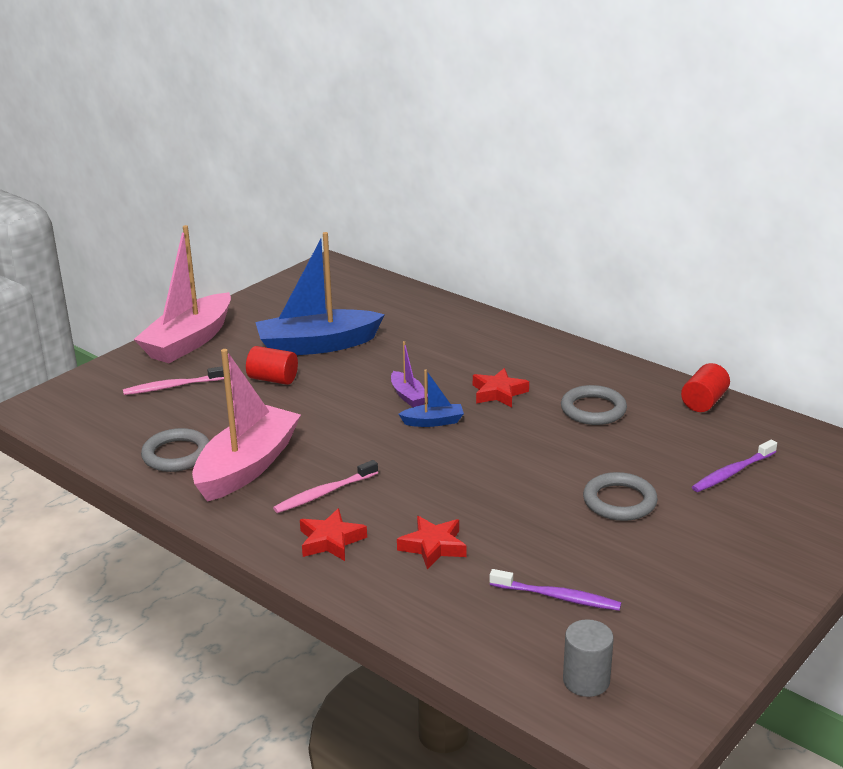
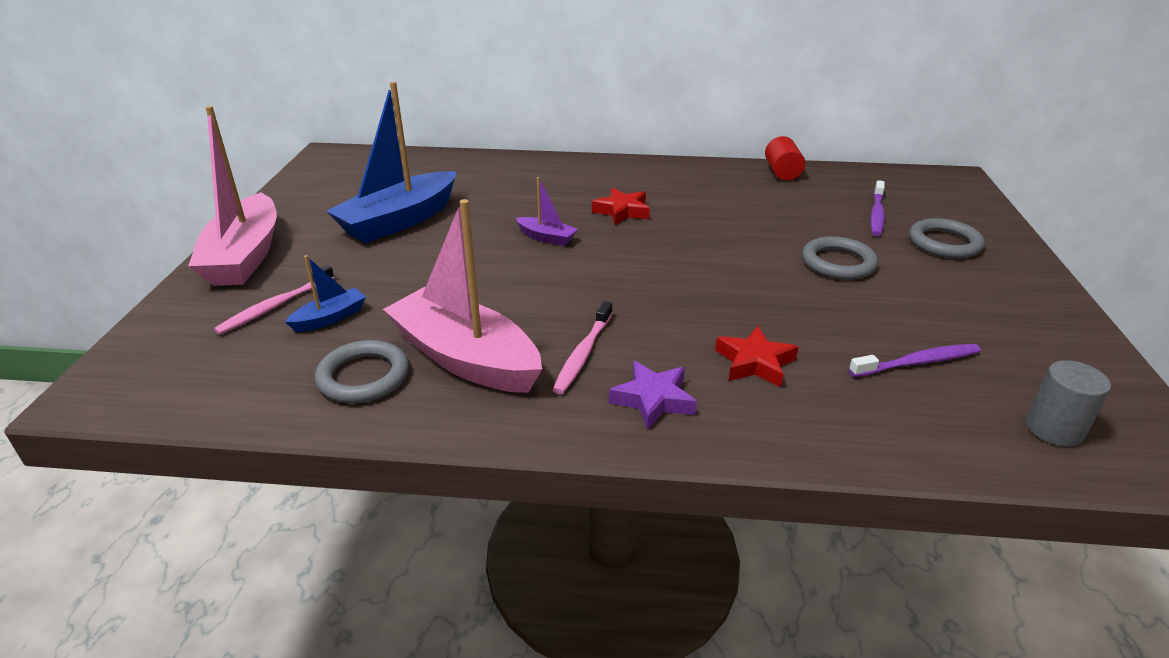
camera: 35 degrees left, 5 degrees up
pink boat [192,349,301,502] -> pink boat turned 45 degrees counterclockwise [383,199,542,393]
red cylinder [246,346,298,385] -> none
red star [300,508,367,561] -> purple star [609,361,697,430]
blue boat [398,369,464,427] -> blue boat moved to [285,255,366,332]
grey ring [561,385,627,425] -> grey ring moved to [909,218,985,259]

